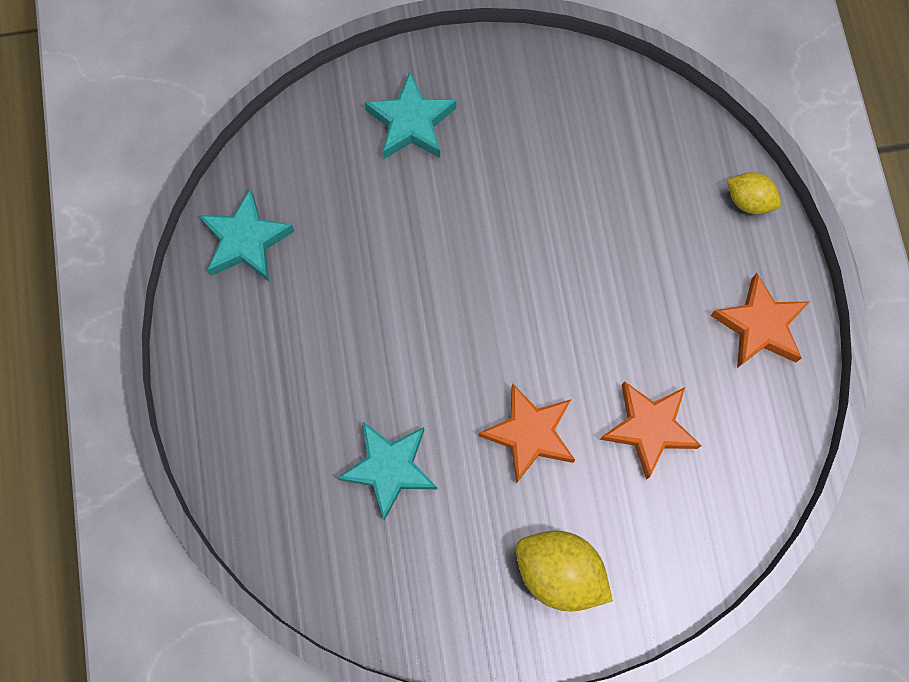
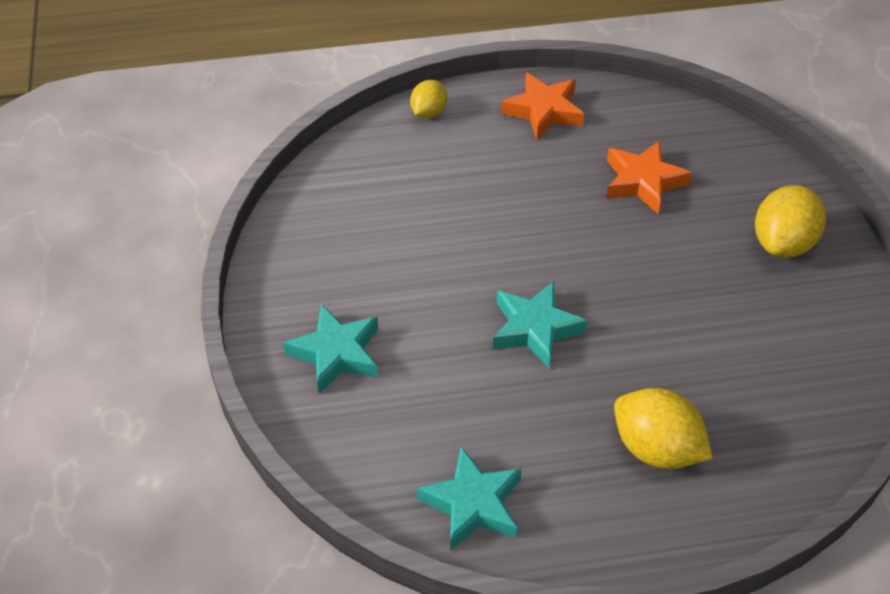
camera: 90 degrees left, 25 degrees down
turquoise star [337,422,437,521] -> turquoise star moved to [493,281,588,368]
orange star [479,383,575,484] -> none
none -> yellow lemon [614,388,713,469]

